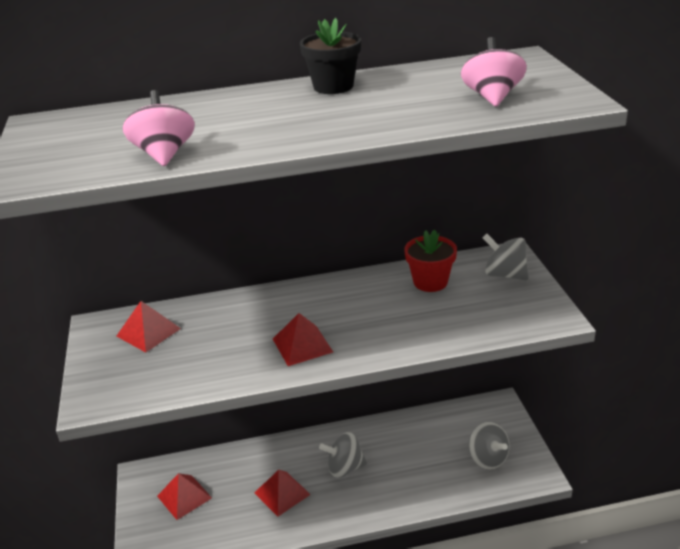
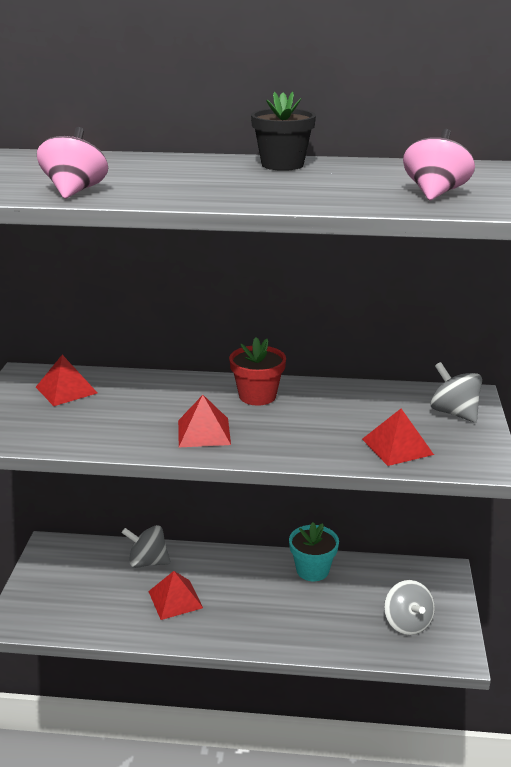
camera: 15 degrees right, 5 degrees down
red pyramid [157,473,212,520] -> red pyramid moved to [362,409,434,466]
grey spinning top [319,432,367,478] -> grey spinning top moved to [121,525,171,568]
red flower pot [404,230,457,292] -> red flower pot moved to [229,337,286,406]
none -> turquoise flower pot [289,522,339,581]

